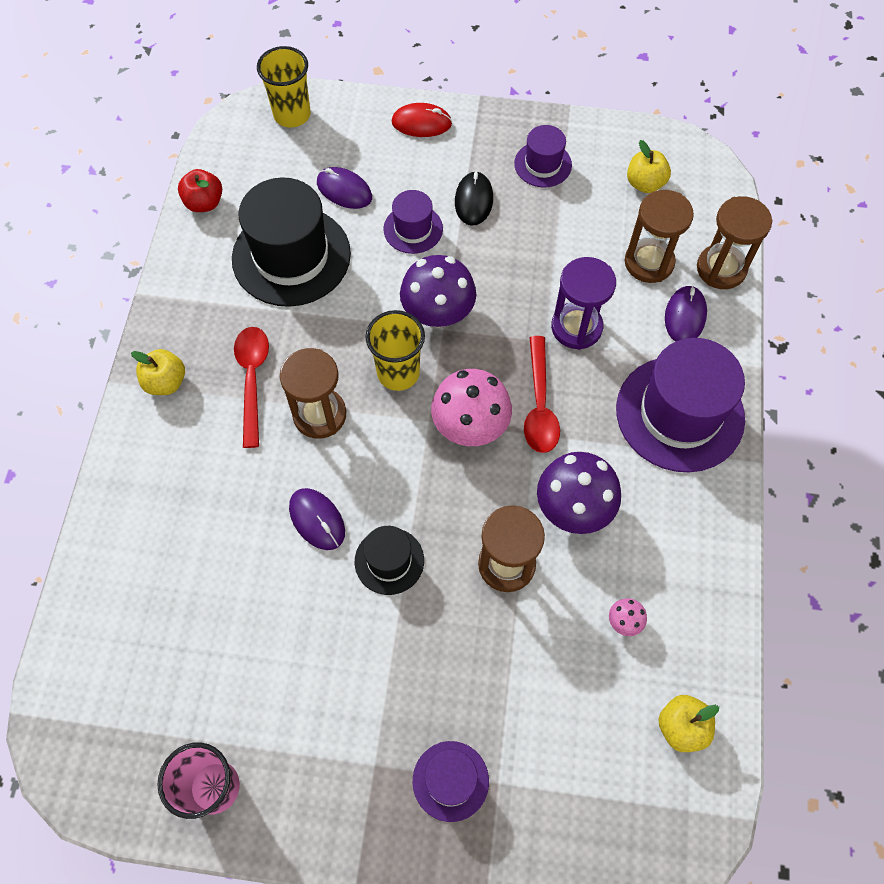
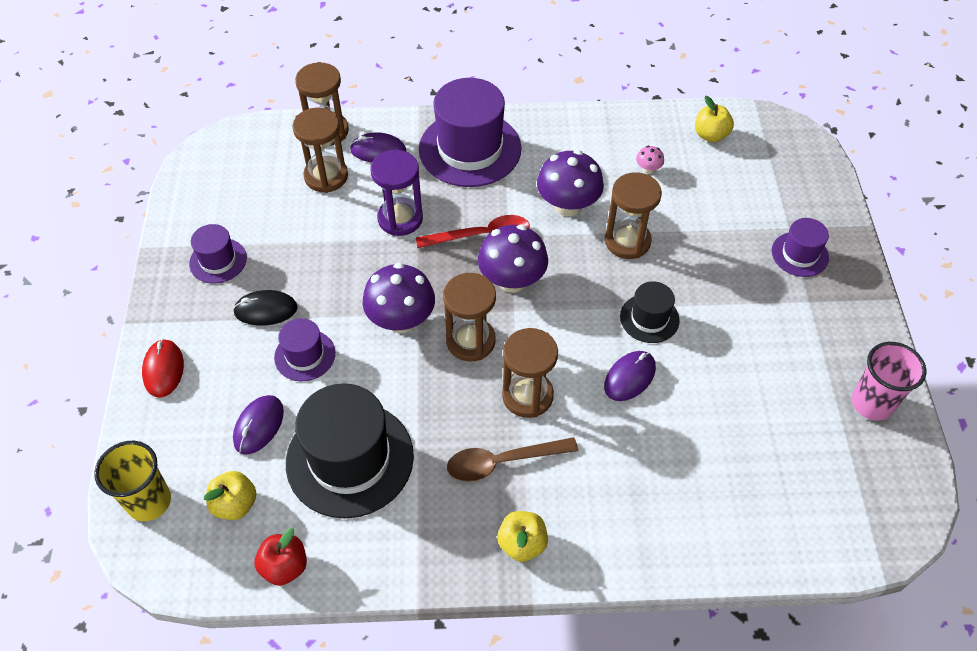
camera: 100 degrees left, 10 degrees down
red spoon [234,327,269,448] -> brown spoon [447,437,578,482]
yellow cup [365,310,425,391] -> brown hourglass [443,273,496,361]
pink mushroom [431,369,512,446] -> purple mushroom [478,224,548,293]
yellow apple [627,140,671,193] -> yellow apple moved to [204,471,257,520]

